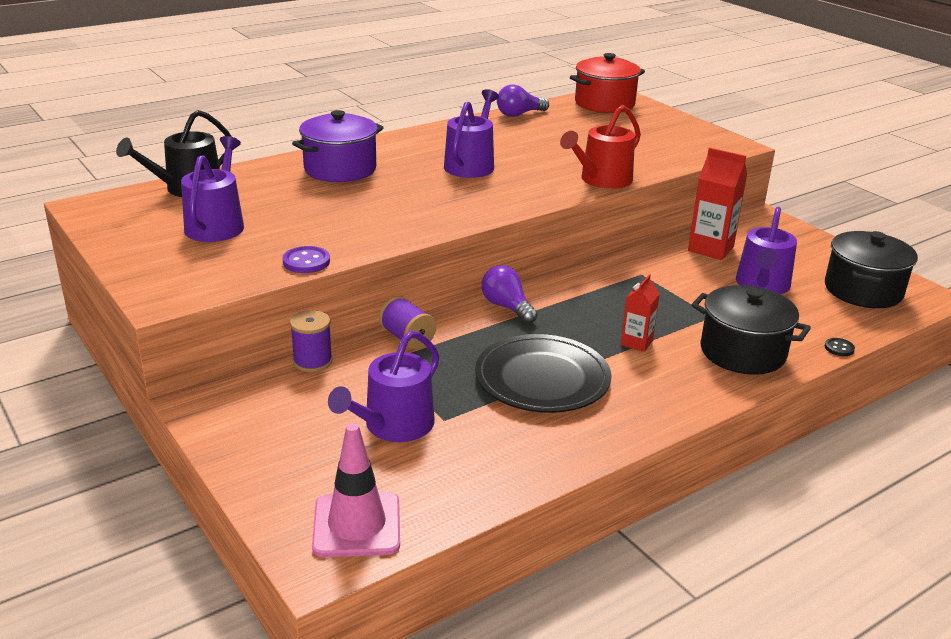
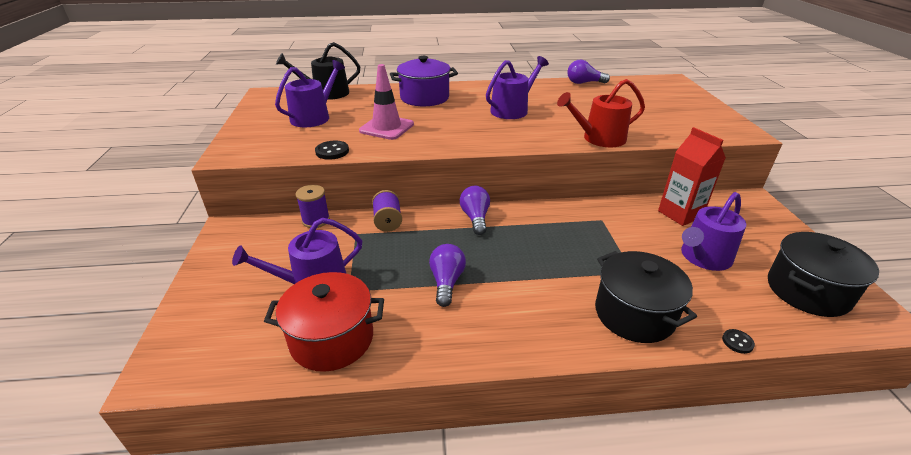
camera: 30 degrees right, 5 degrees up
purple button [283,246,330,273] -> black button [315,141,349,160]
pink traffic cone [312,423,400,557] -> pink traffic cone moved to [359,64,414,140]
black plate [475,334,612,413] -> purple light bulb [429,244,466,307]
red pot [570,53,645,113] -> red pot moved to [264,272,384,372]
red carton [621,274,660,352] -> none

